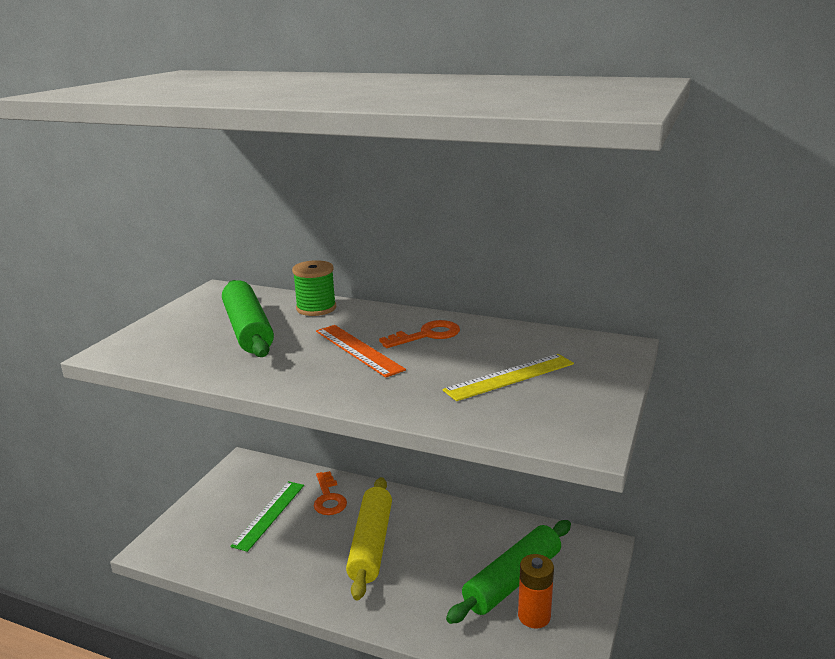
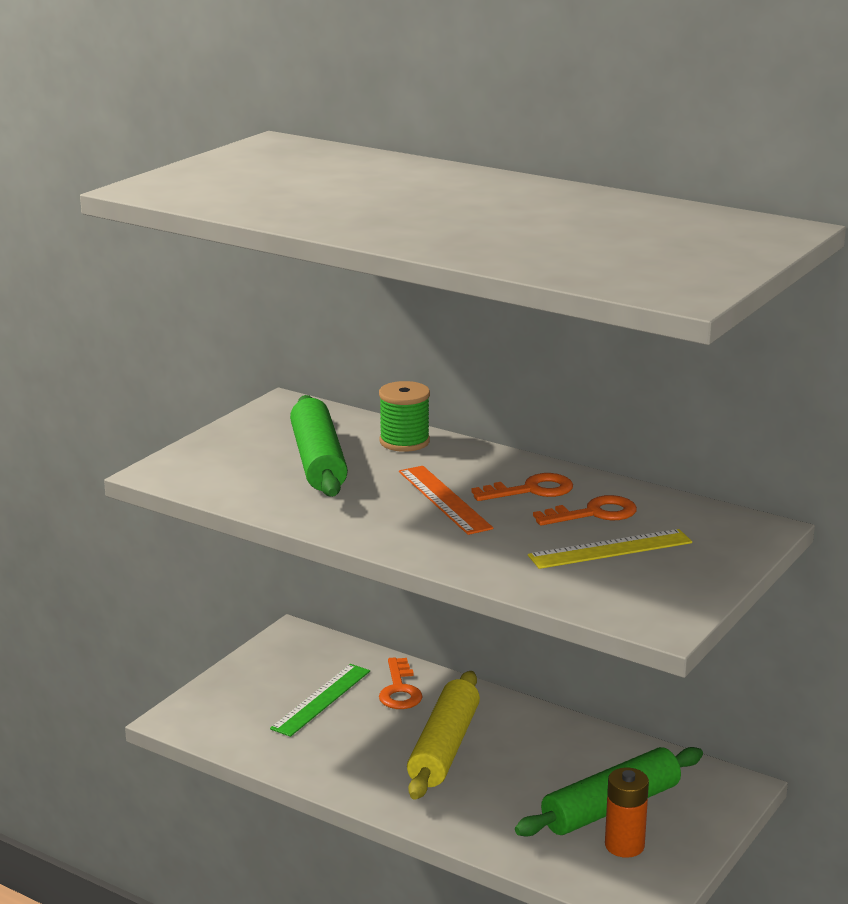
camera: 10 degrees right, 0 degrees up
none -> orange key [533,495,637,526]

